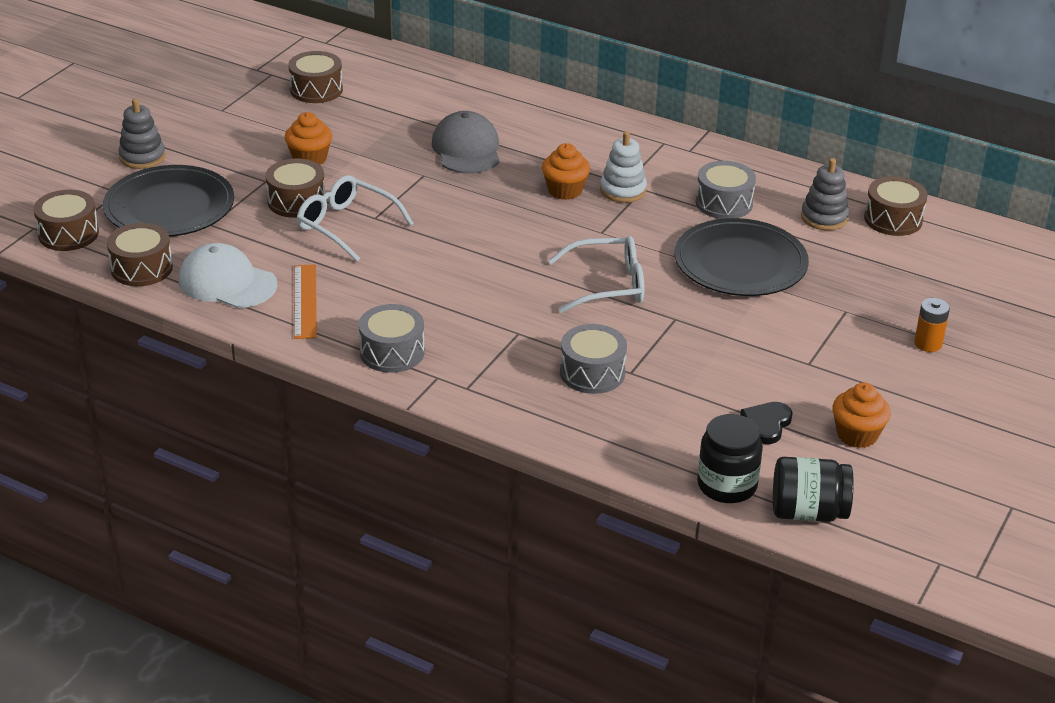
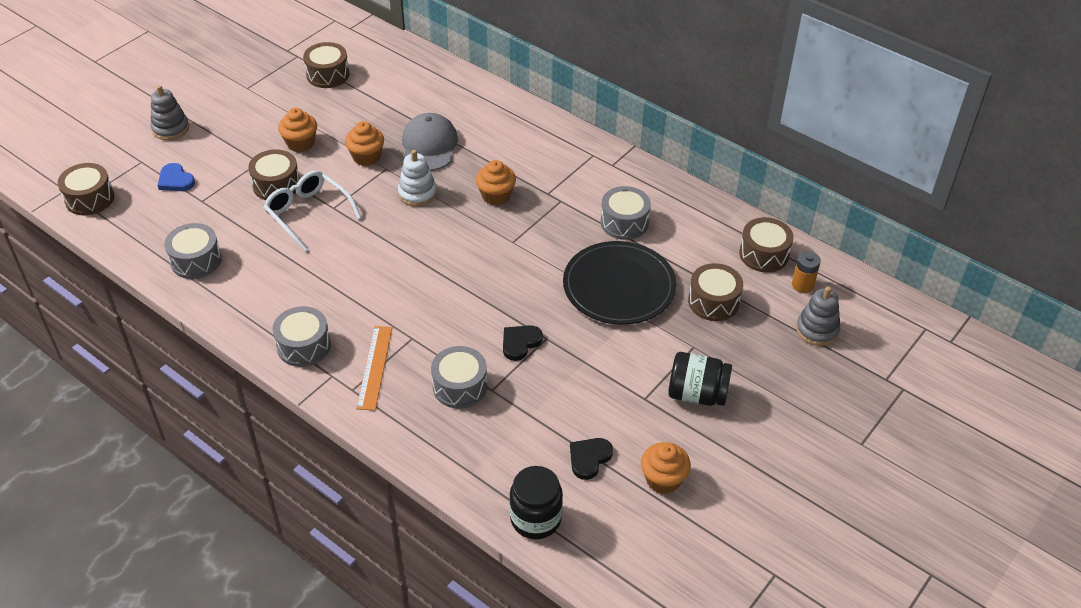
camera: 10 degrees right, 10 degrees up
black plate [103,165,234,237] -> blue heart [158,163,195,191]
brown drum [107,223,173,286] -> brown drum moved to [688,263,743,321]
white cap [179,243,277,308] -> grey drum [165,223,222,279]
orange ruler [294,264,317,339] -> orange ruler moved to [356,326,392,410]
white glasses [548,236,644,313] -> none
white stacking toy [600,131,647,203] -> white stacking toy moved to [398,150,437,206]
black jar [773,457,854,522] -> black jar moved to [668,352,732,406]
grey stacking toy [801,158,849,231] -> grey stacking toy moved to [796,286,840,346]
orange battery [914,298,950,352] -> orange battery moved to [792,251,821,293]
none -> orange cupcake [345,121,384,166]
none -> black heart [503,325,543,361]

